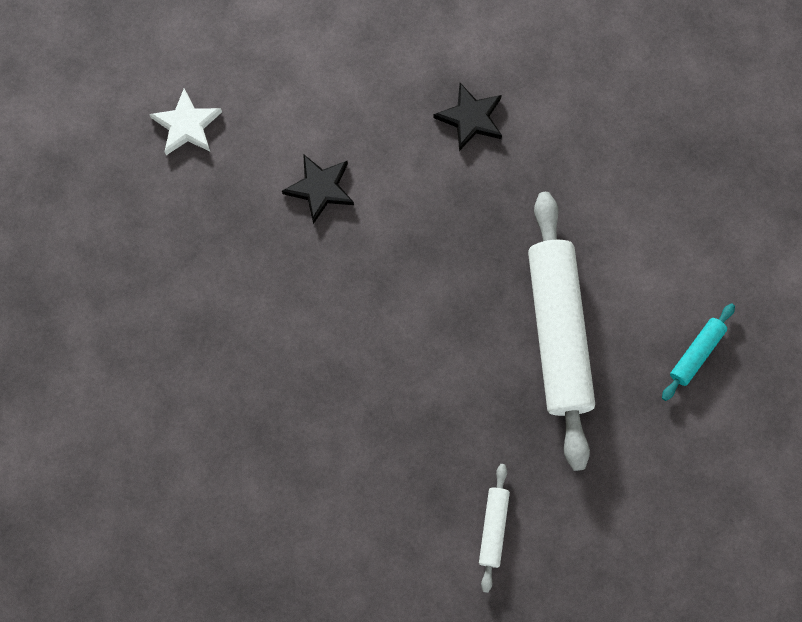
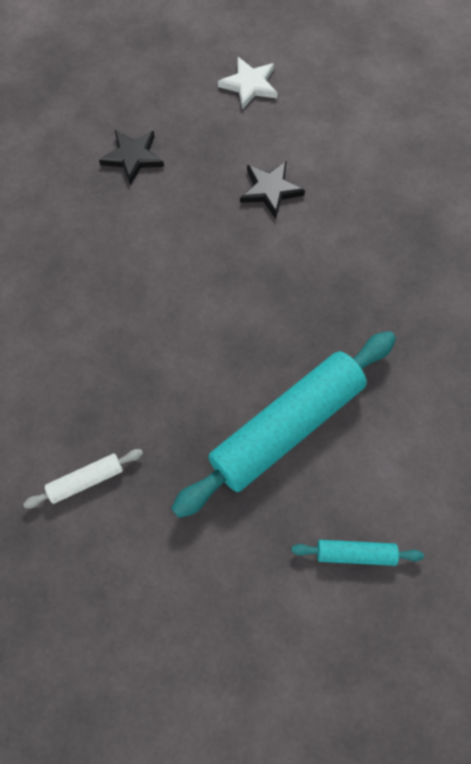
camera: 55 degrees right, 5 degrees down
black star [433,83,502,151] -> black star moved to [99,130,164,185]
white rolling pin [528,192,595,471] -> turquoise rolling pin [171,331,396,518]

